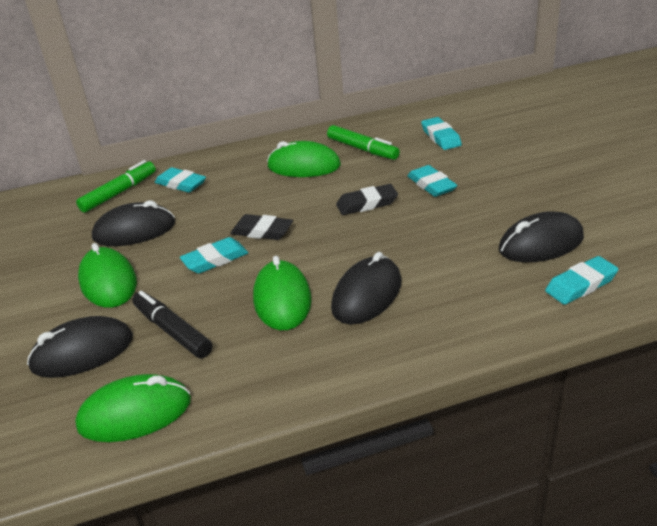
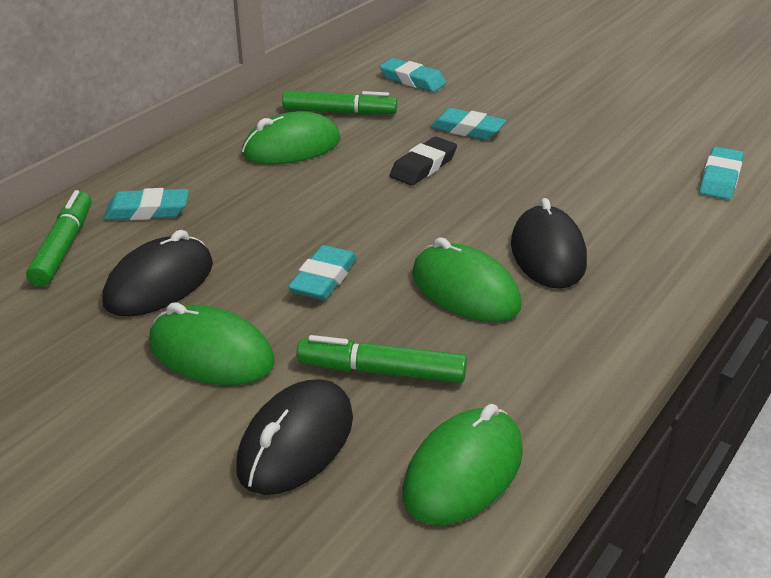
camera: 40 degrees left, 0 degrees up
black marker [132,291,212,358] -> green marker [297,335,467,383]
black eraser [230,214,293,240] -> none
black mouse [499,211,584,262] -> none

